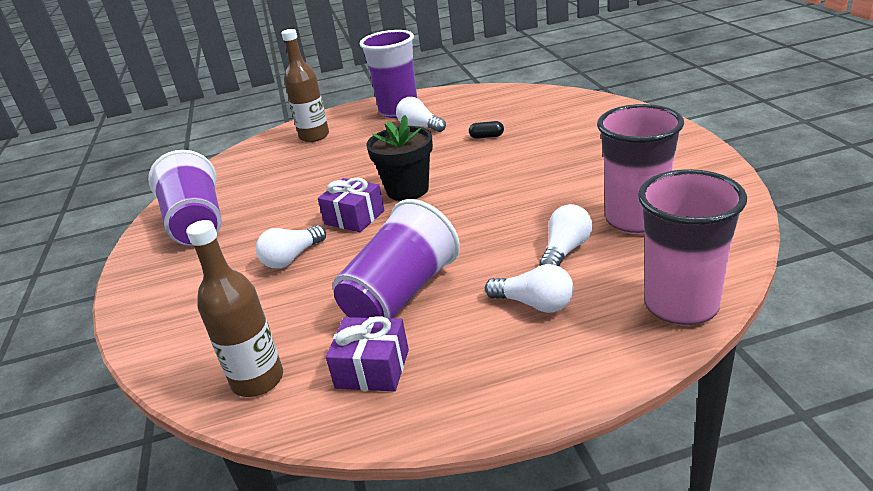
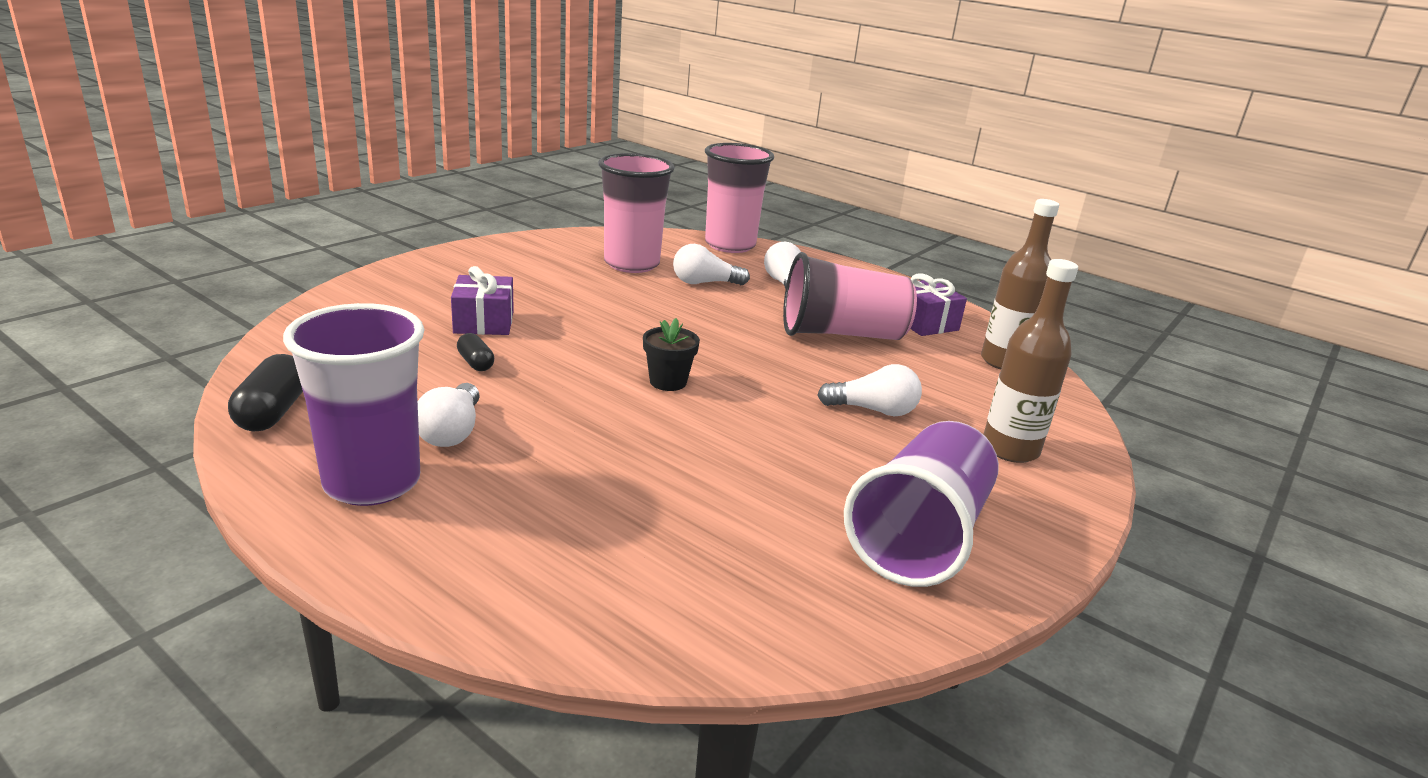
camera: 135 degrees left, 5 degrees down
brown bottle [281,29,329,142] -> brown bottle moved to [983,259,1078,463]
purple gift [318,177,384,232] -> purple gift moved to [451,266,514,335]
purple cup [333,199,460,318] -> pink cup [783,252,917,340]
black flower pot [366,115,433,201] -> black flower pot [643,318,700,391], size x0.61
none -> black capsule [228,354,303,431]

